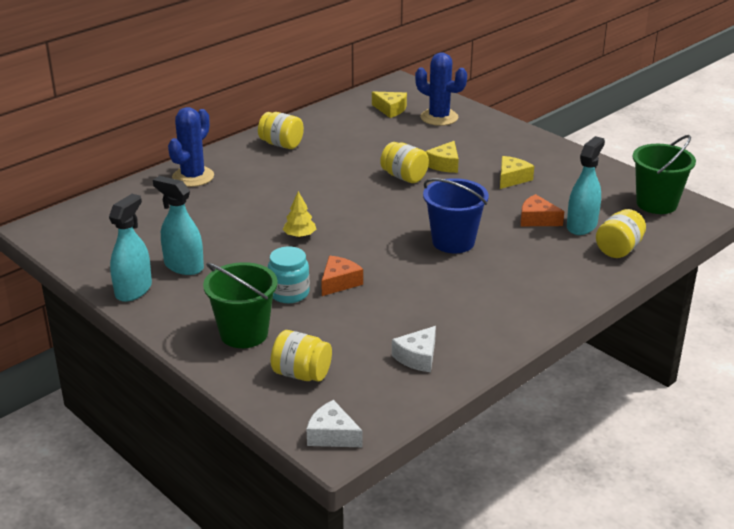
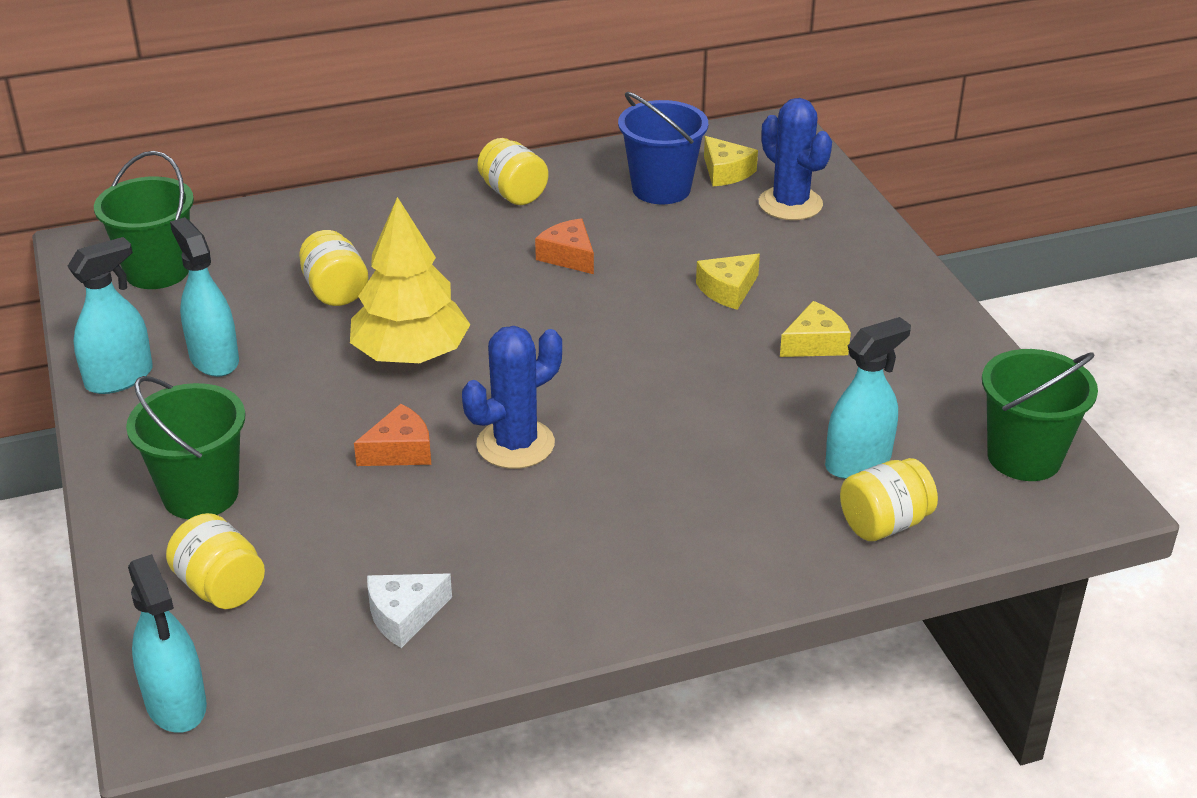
camera: 25 degrees right, 5 degrees up
blue cactus [168,107,214,187] -> blue cactus moved to [462,326,562,469]
turquoise jar [268,247,310,303] -> none
yellow tree [283,191,316,238] -> yellow tree [350,197,470,363], size x2.22
white cheese [307,400,363,447] -> turquoise spray bottle [128,554,207,733]
yellow jar [380,142,429,183] -> yellow jar moved to [299,230,368,306]
blue bucket [423,178,489,253] -> blue bucket moved to [618,92,708,204]
orange cheese [520,194,565,226] -> orange cheese moved to [535,218,594,274]
none -> green bucket [94,151,194,289]

